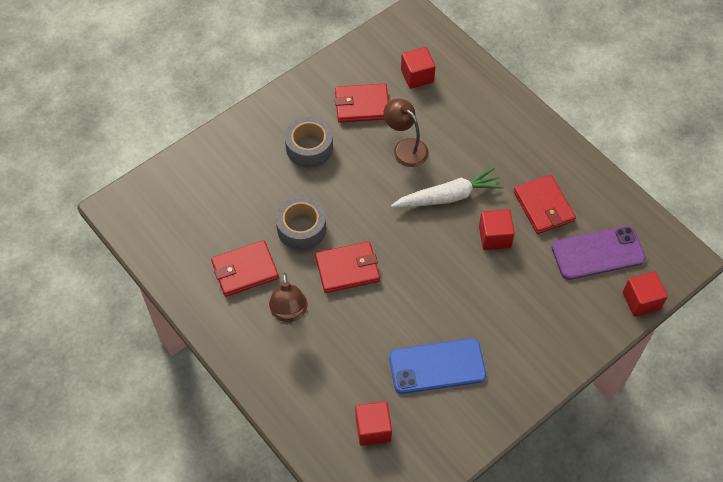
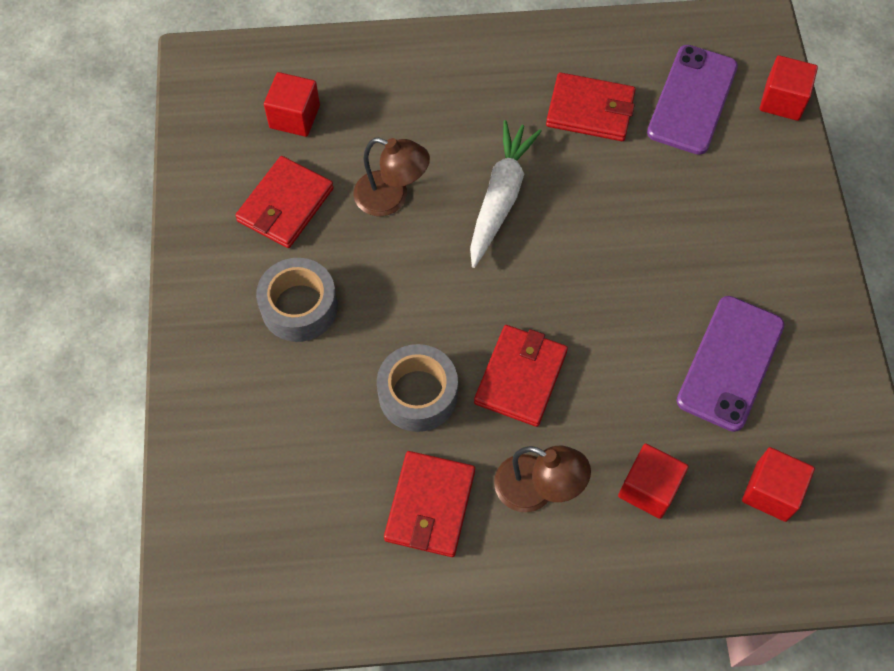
camera: 55 degrees left, 5 degrees up
brown lamp [383,99,429,167] -> brown lamp turned 150 degrees counterclockwise [353,138,430,216]
blue phone [389,338,486,394] -> purple phone [677,296,785,432]
red cube [479,209,515,250] -> red cube moved to [618,444,689,519]

